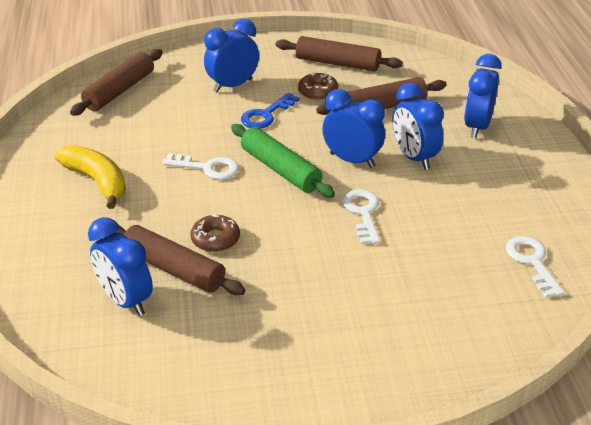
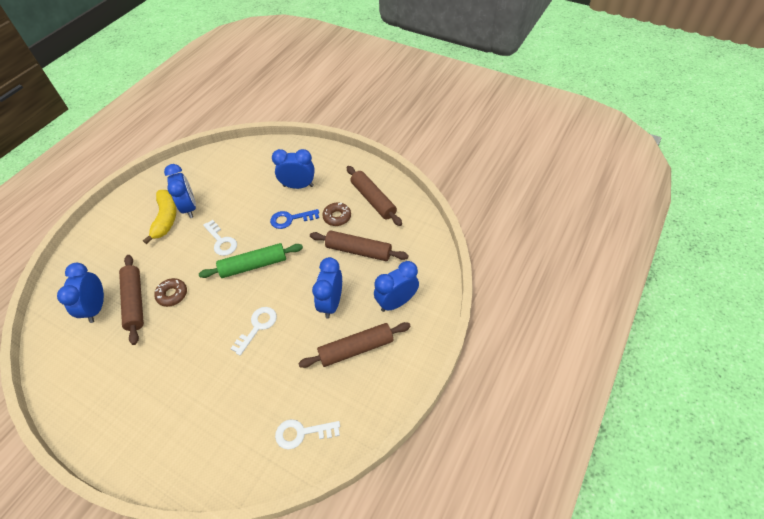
camera: 40 degrees right, 15 degrees up
brown rolling pin [70,49,163,116] -> brown rolling pin moved to [298,322,411,368]
green rolling pin [231,124,335,198] -> green rolling pin turned 75 degrees clockwise [199,243,303,278]
blue clock [322,89,385,168] -> blue clock moved to [164,164,196,218]
white key [506,236,565,298] -> white key turned 120 degrees counterclockwise [275,419,340,450]

